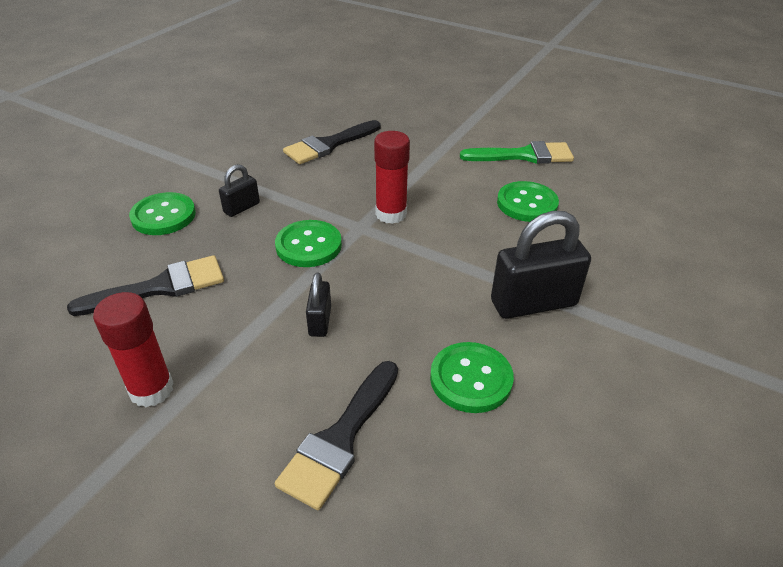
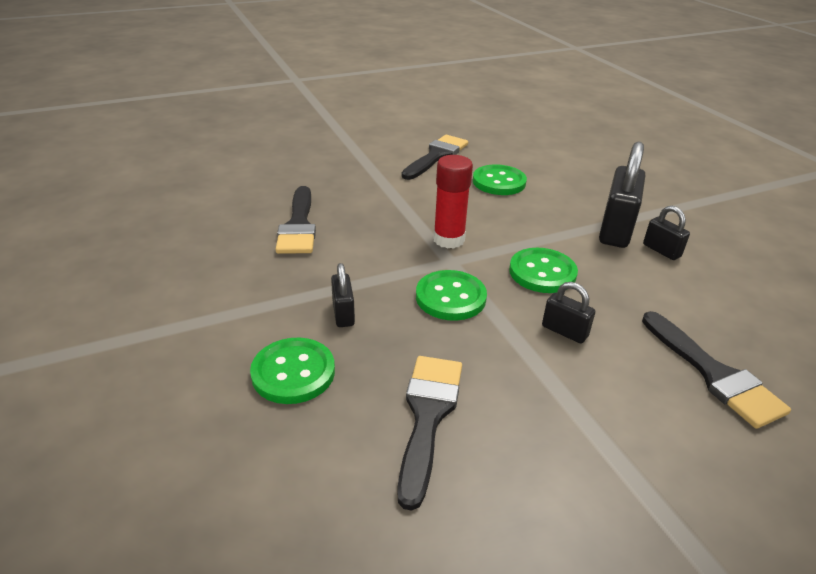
camera: 55 degrees left, 5 degrees down
red glue stick [93,292,174,407] -> none
green button [430,342,514,413] -> green button moved to [509,248,578,293]
green brush [460,141,574,164] -> black brush [401,135,468,180]
none -> black padlock [643,206,690,260]

